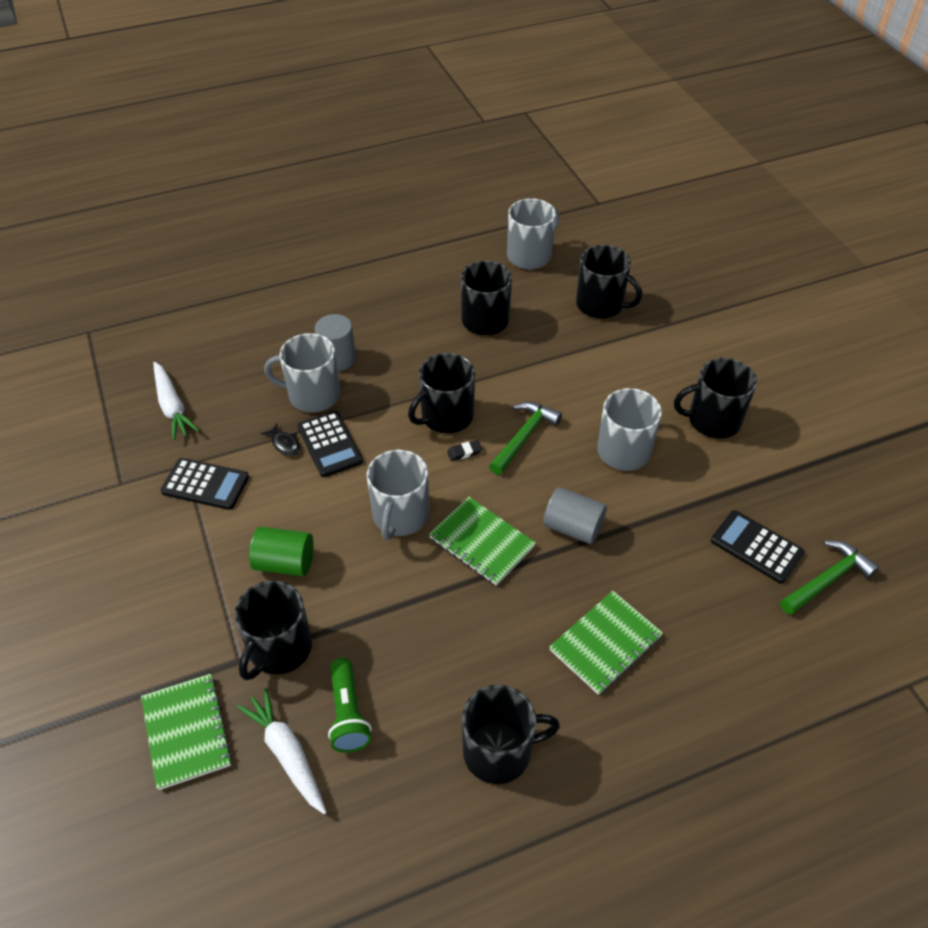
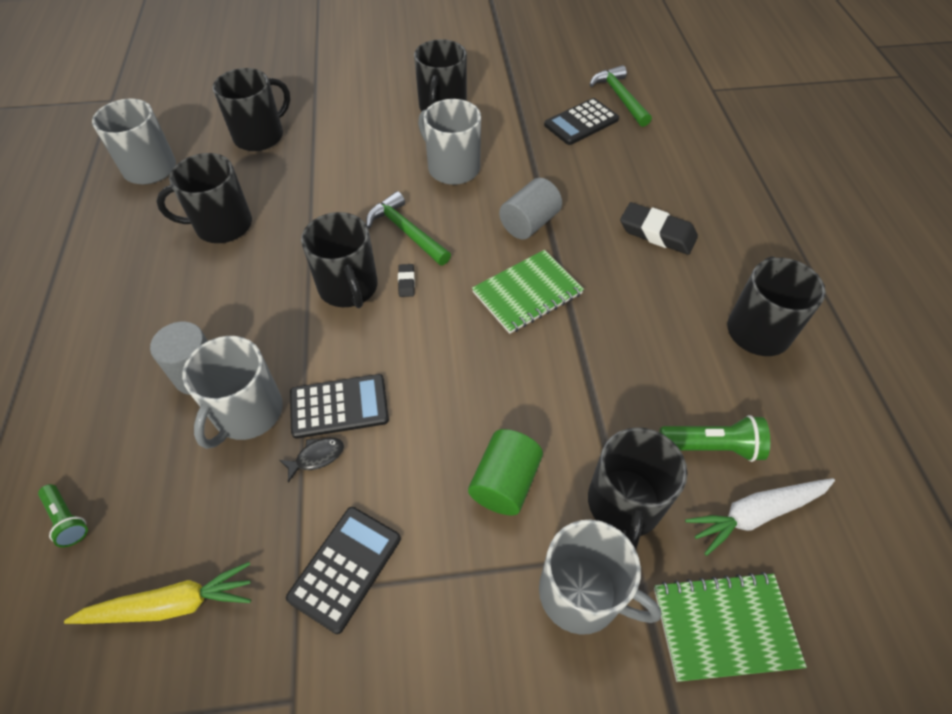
camera: 75 degrees left, 5 degrees up
white carrot [153,362,199,440] -> yellow carrot [64,562,251,624]
black mug [234,580,312,680] -> black mug turned 60 degrees clockwise [588,427,688,550]
grey mug [367,450,429,540] -> grey mug moved to [539,520,662,635]
green notebook [549,591,663,695] -> black eraser [620,202,698,255]
none -> green flashlight [38,484,88,547]

